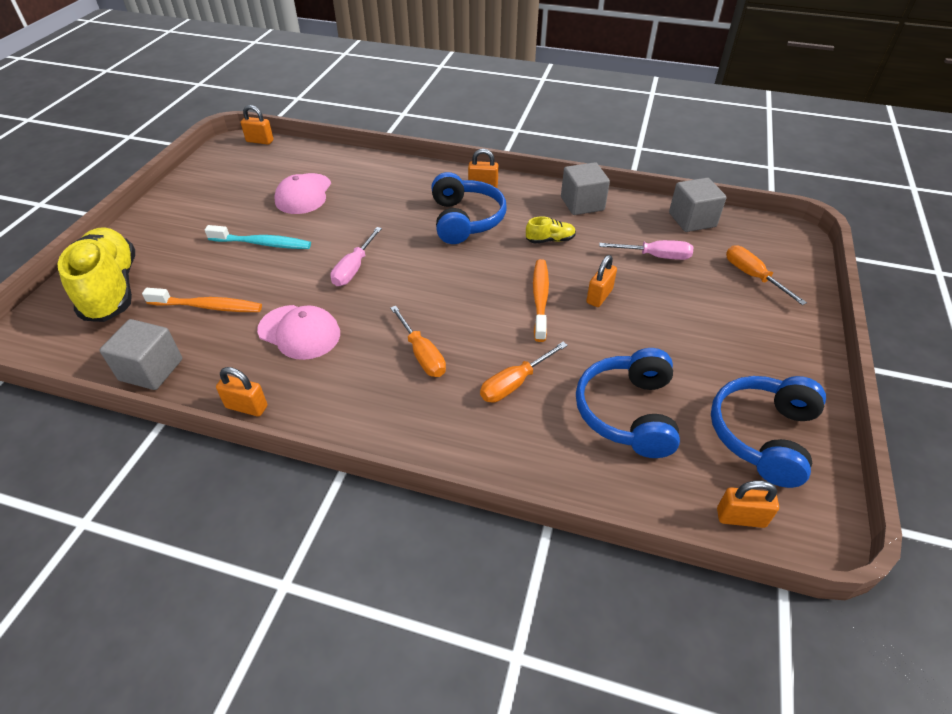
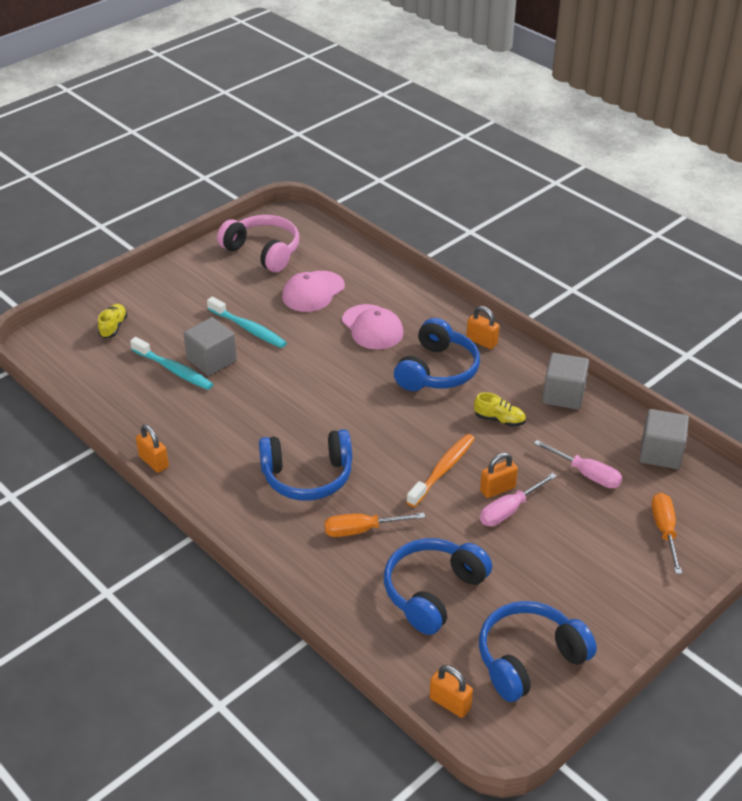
camera: 30 degrees right, 5 degrees down
yellow shoe [58,227,135,322] -> yellow shoe [98,304,127,338], size x0.43
grey cube [100,319,182,390] -> grey cube moved to [184,317,237,376]
orange toothbrush [142,288,262,312] -> turquoise toothbrush [130,337,213,390]
orange padlock [241,105,273,145] -> none
pink cap [257,305,340,360] -> pink cap moved to [342,304,404,350]
pink screwdriver [330,227,382,286] -> pink screwdriver moved to [480,473,557,526]
orange screwdriver [390,306,446,377] -> blue headphones [259,429,352,501]
none -> pink headphones [217,215,299,272]

